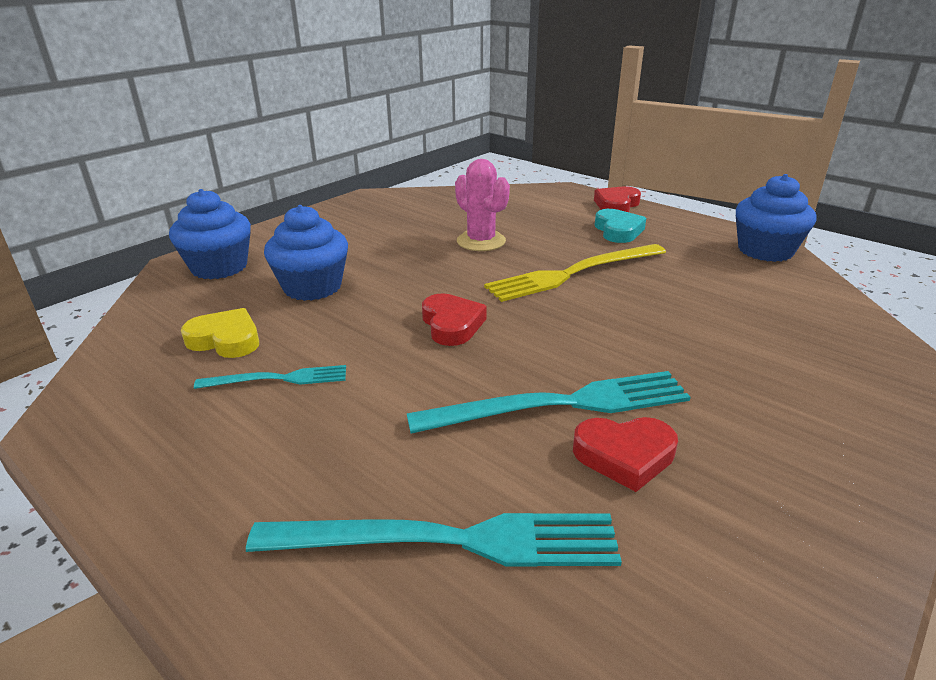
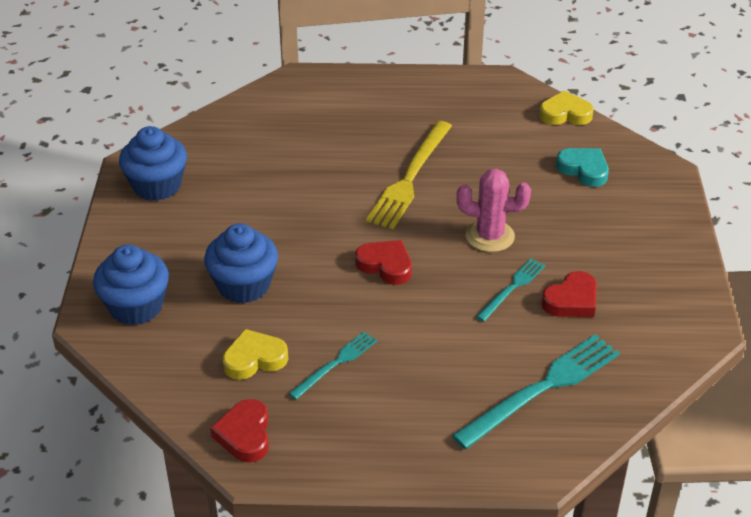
camera: 40 degrees left, 10 degrees up
turquoise fork [407,371,691,434] -> turquoise fork [476,258,546,322], size x0.55
pink cactus [455,159,510,251] -> pink cactus moved to [456,169,531,252]
red heart [594,187,641,212] -> red heart moved to [210,399,269,462]
turquoise heart [595,209,646,243] -> turquoise heart moved to [556,148,609,187]
blue cupcake [736,174,816,262] -> blue cupcake moved to [119,126,187,201]
none -> yellow heart [539,91,594,125]

